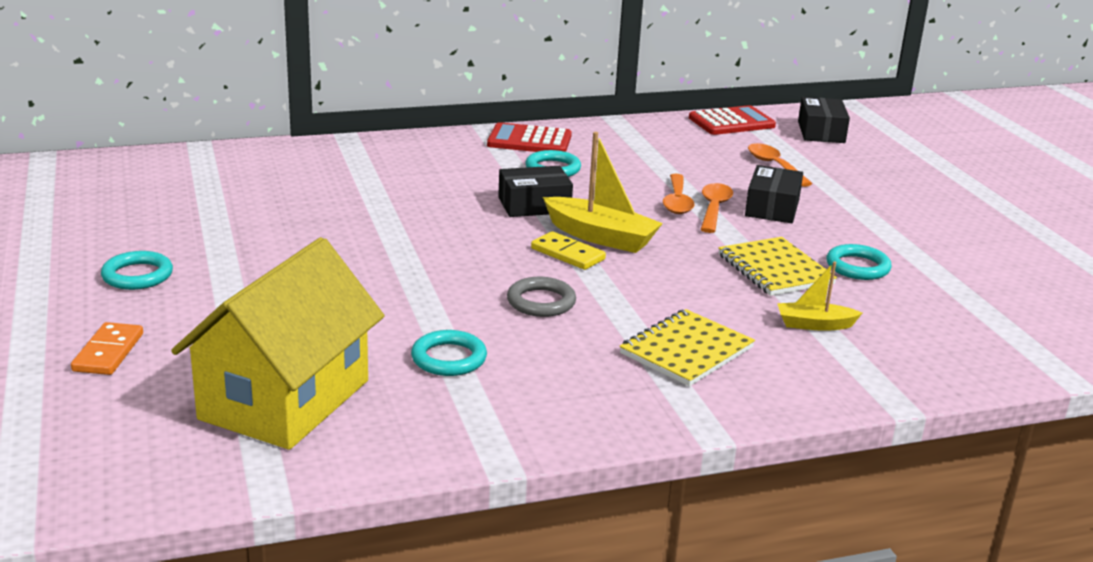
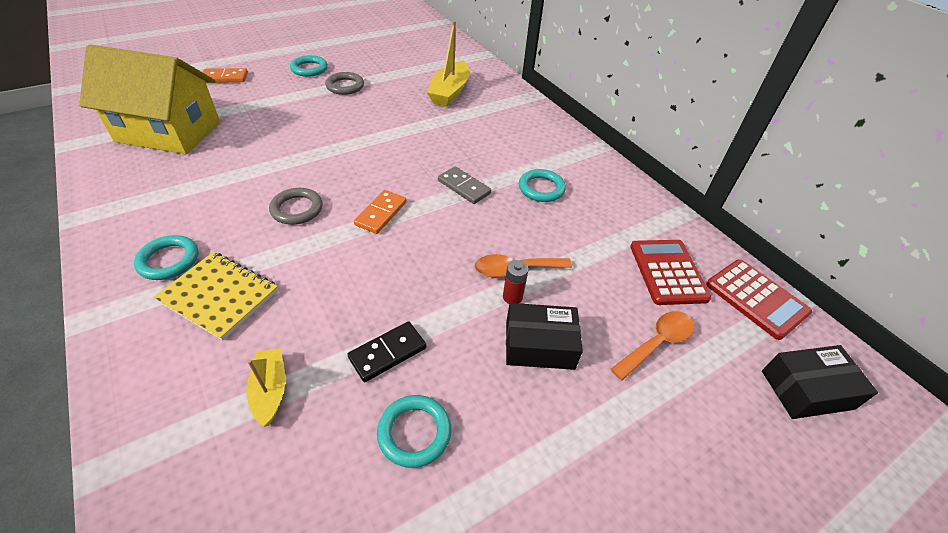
camera: 75 degrees right, 20 degrees up
turquoise ring [411,330,487,376] -> turquoise ring moved to [134,235,199,280]
red calculator [487,122,572,152] -> red calculator moved to [630,240,711,305]
black box [498,166,573,217] -> grey domino [438,166,491,204]
yellow domino [531,231,606,270] -> orange domino [354,190,407,234]
yellow boat [543,132,663,253] -> yellow boat moved to [427,21,469,107]
orange spoon [700,183,733,233] -> red battery [503,260,528,304]
yellow notebook [719,237,837,296] -> black domino [347,321,427,382]
none -> grey ring [325,72,364,95]

